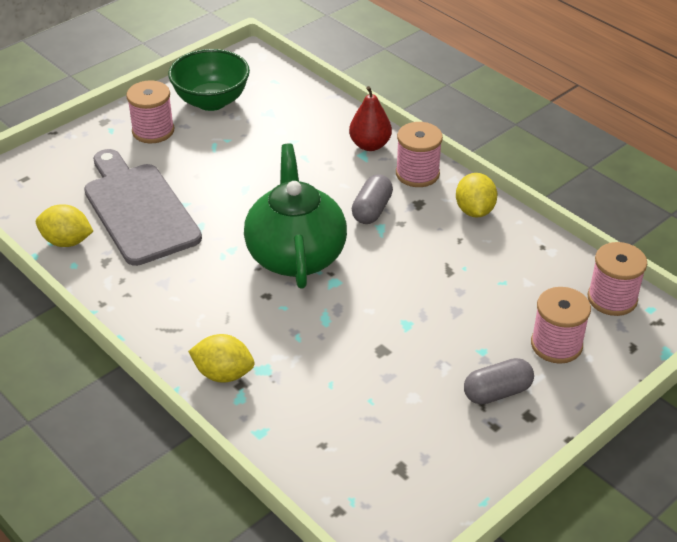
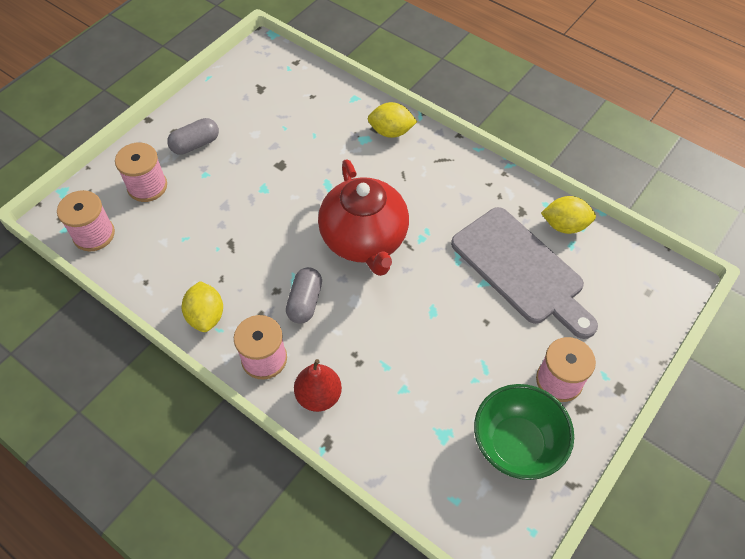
camera: 170 degrees right, 15 degrees up
green teapot [244,143,347,289] -> red teapot [318,159,409,276]

